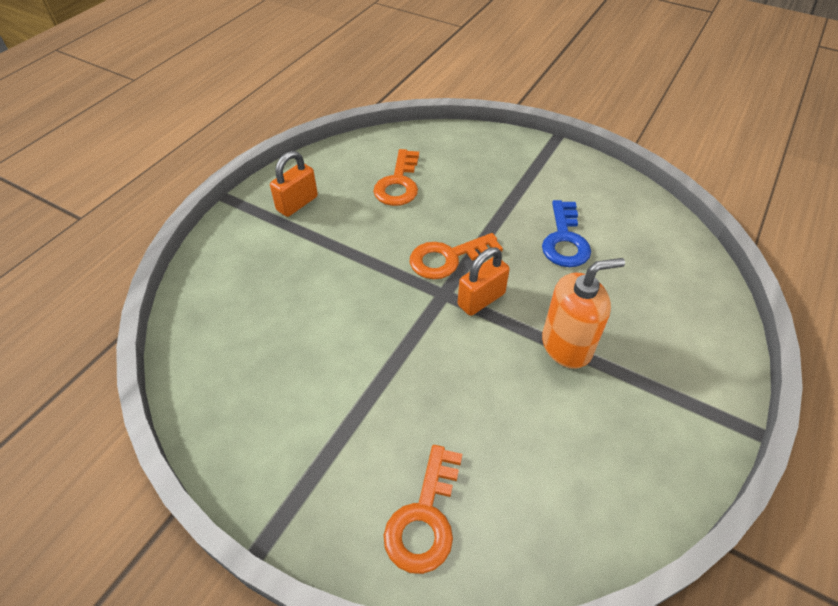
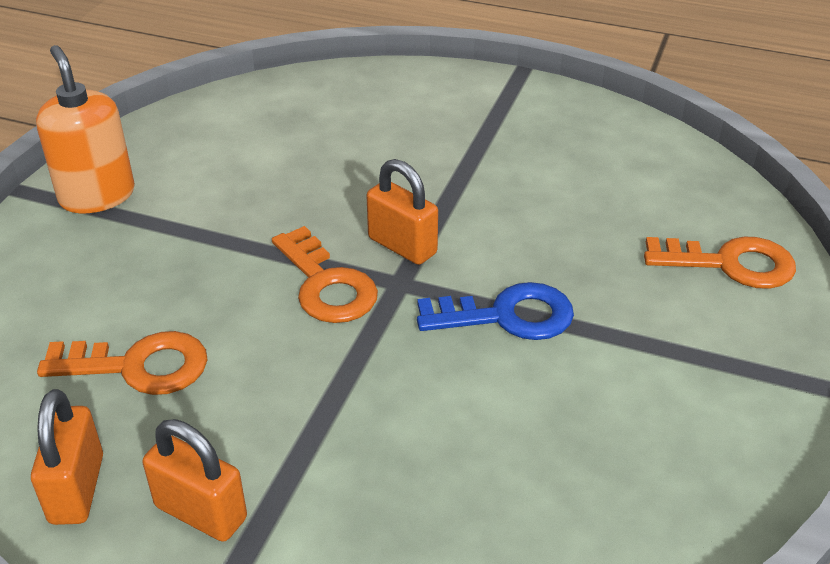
camera: 100 degrees left, 10 degrees down
blue key [542,200,591,267] -> blue key moved to [417,282,574,340]
orange soap dispenser [542,258,625,369] -> orange soap dispenser moved to [36,45,135,213]
none -> orange padlock [31,389,103,525]

